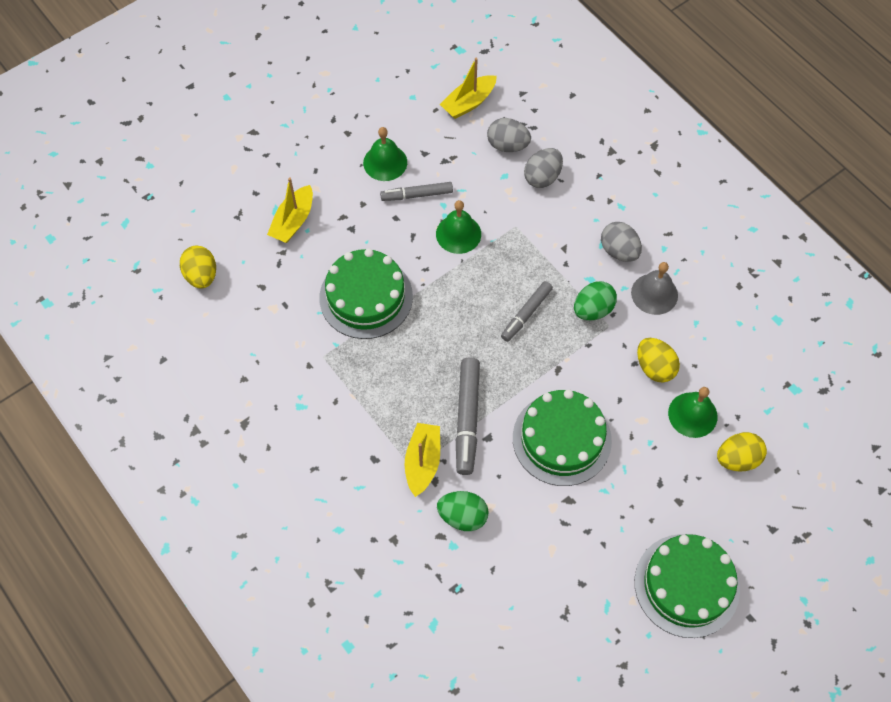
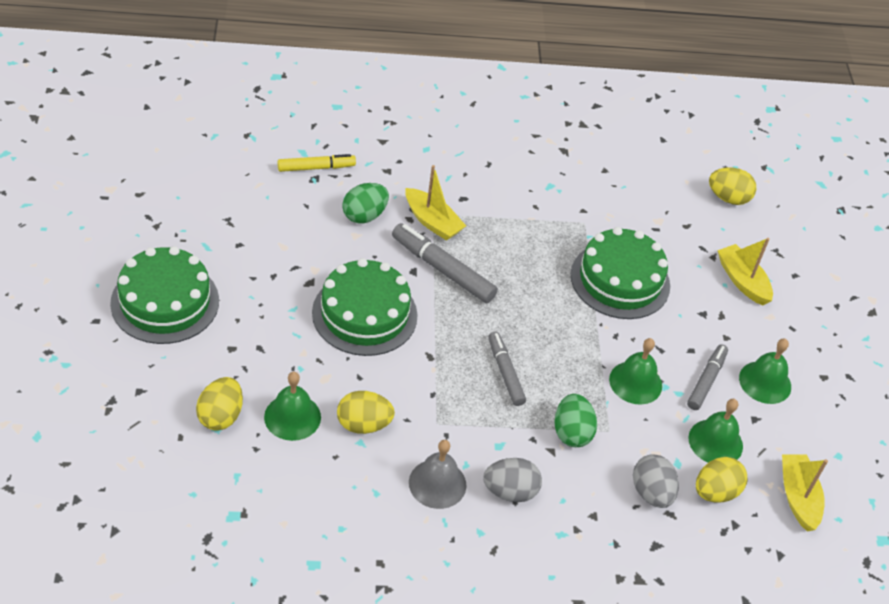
camera: 120 degrees right, 15 degrees down
grey egg [487,118,531,152] -> yellow egg [696,457,748,503]
green egg [574,281,617,320] -> green egg moved to [554,394,597,447]
none -> yellow marker [277,154,356,172]
none -> green bell [688,399,743,463]

